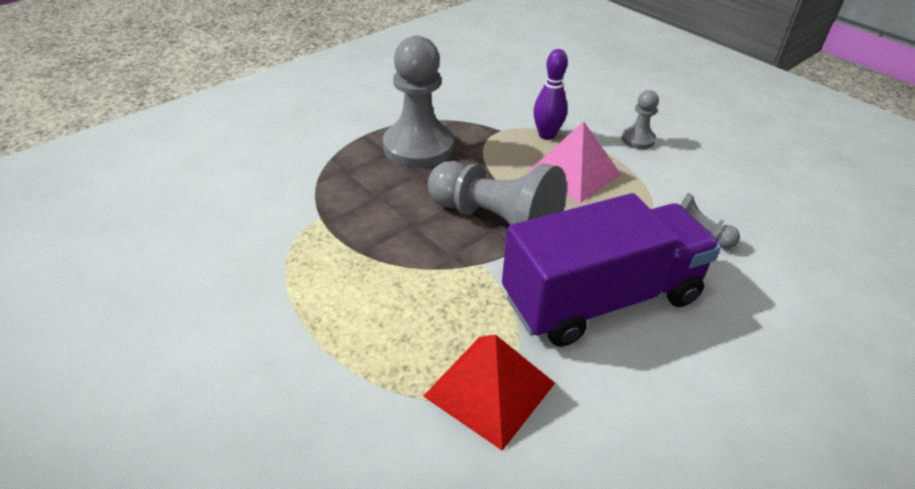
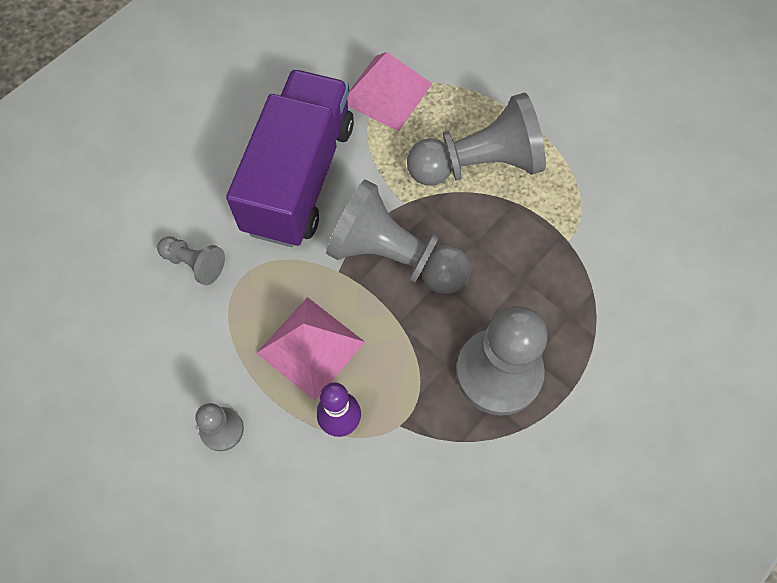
camera: 175 degrees right, 25 degrees up
red pyramid [423,334,555,451] -> pink pyramid [347,52,432,132]
purple truck [502,193,721,347] -> purple truck turned 135 degrees clockwise [226,70,354,247]
none -> grey pawn [407,93,546,186]

